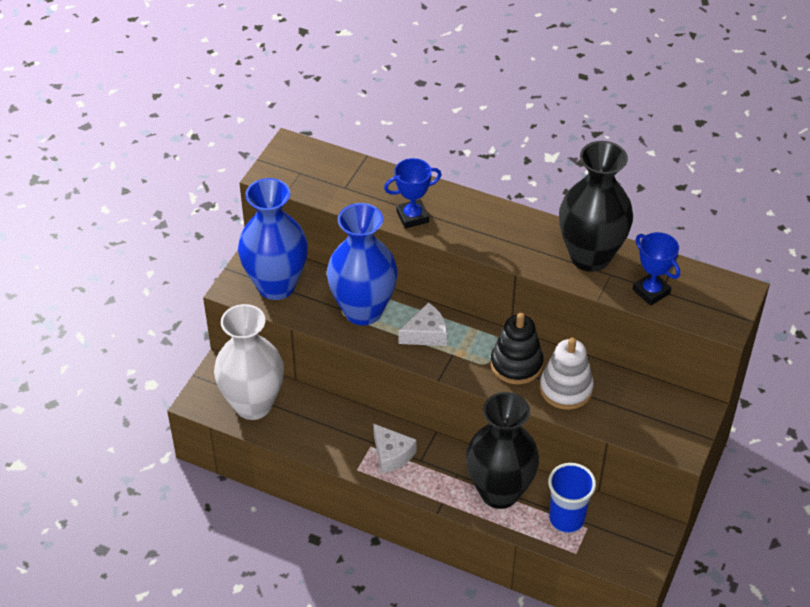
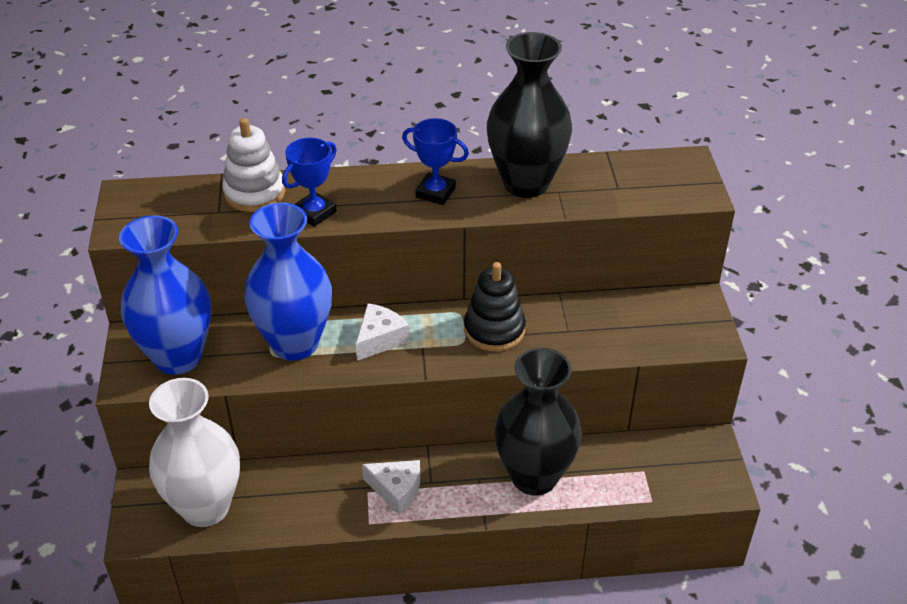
camera: 30 degrees left, 5 degrees down
white stacking toy [540,338,594,410] -> white stacking toy moved to [222,118,285,212]
blue cup [548,463,596,533] -> none
blue trophy [633,232,680,306] -> blue trophy moved to [402,118,469,205]

